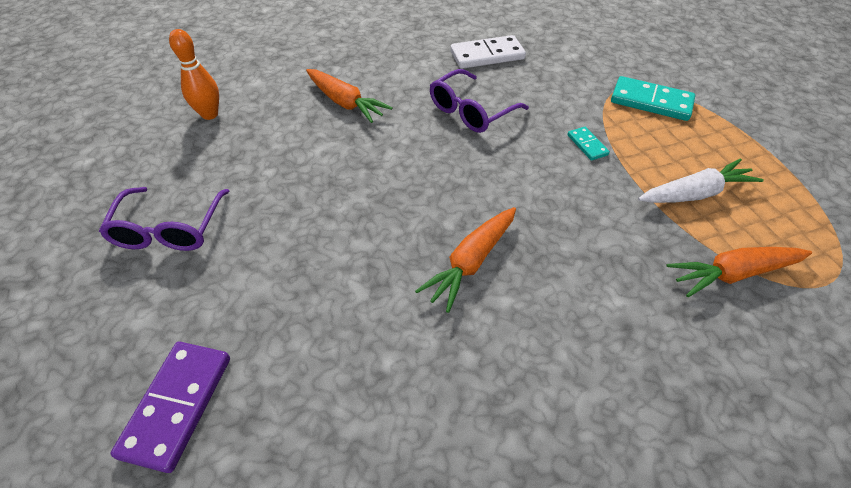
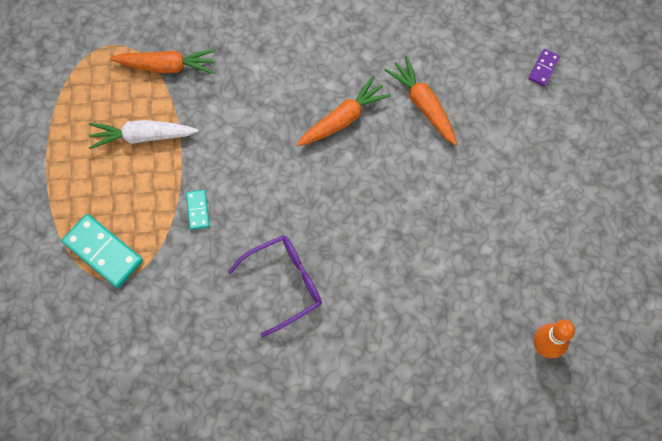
camera: 165 degrees left, 20 degrees up
purple glasses [99,187,229,251] -> none
purple domino [110,342,230,473] -> purple domino [528,49,560,87], size x0.52
orange carrot [306,69,393,123] -> orange carrot moved to [384,56,457,146]
white domino [450,35,526,69] -> none

